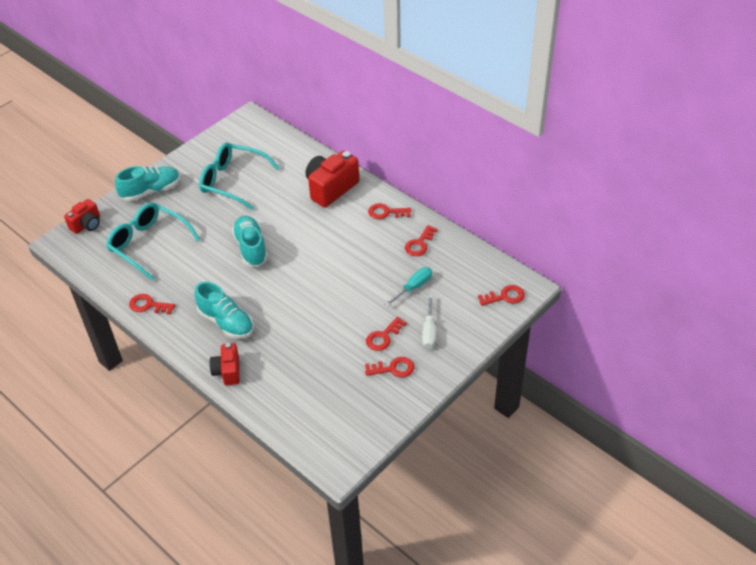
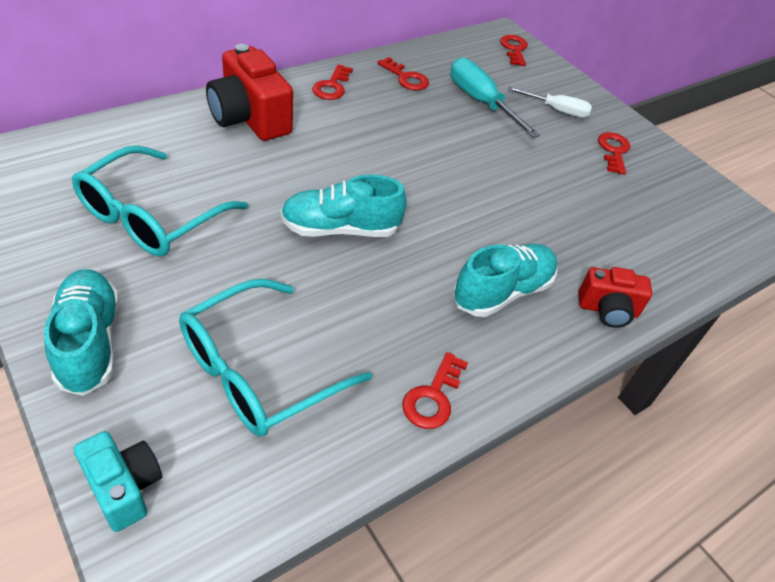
camera: 85 degrees left, 0 degrees up
red camera [64,199,100,234] -> turquoise camera [74,431,162,532]
red key [366,317,407,351] -> none
turquoise screwdriver [385,267,432,306] -> turquoise screwdriver [450,57,540,138], size x1.52

